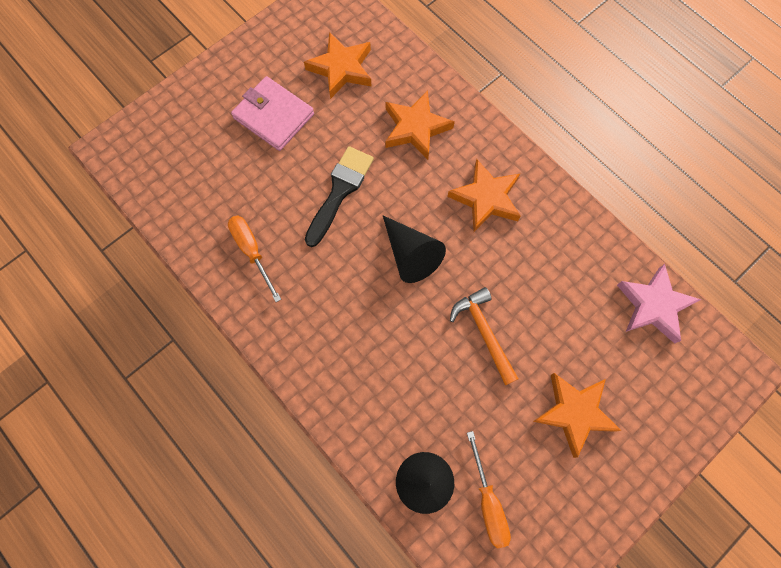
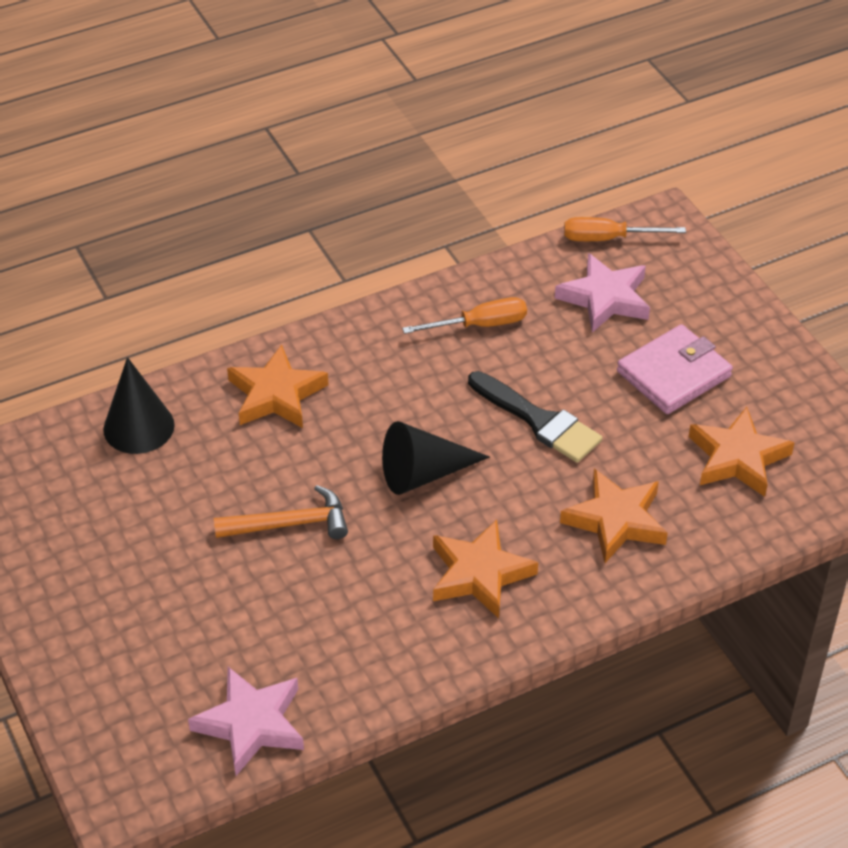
camera: 105 degrees right, 25 degrees down
orange screwdriver [467,431,511,549] -> orange screwdriver moved to [564,217,686,241]
orange star [533,373,621,458] -> orange star moved to [227,344,328,428]
none -> pink star [555,253,650,333]

